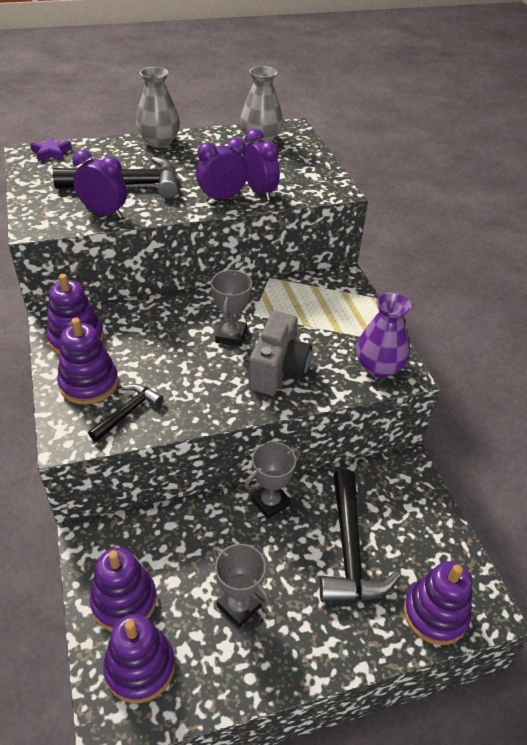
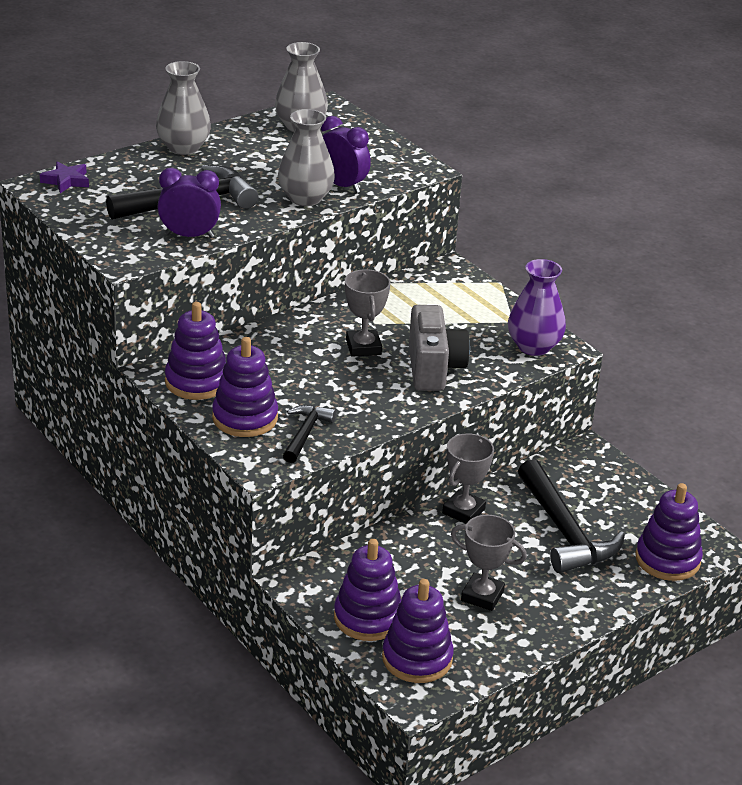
camera: 20 degrees left, 10 degrees down
purple clock [196,138,248,202] -> grey vase [278,109,335,206]

